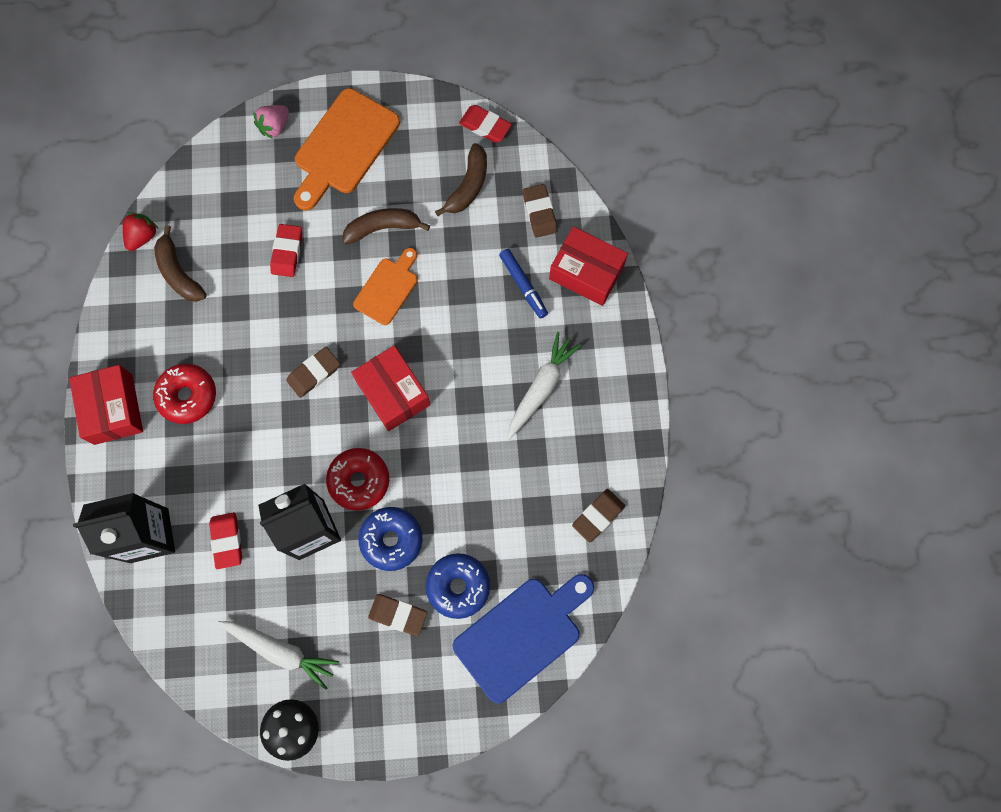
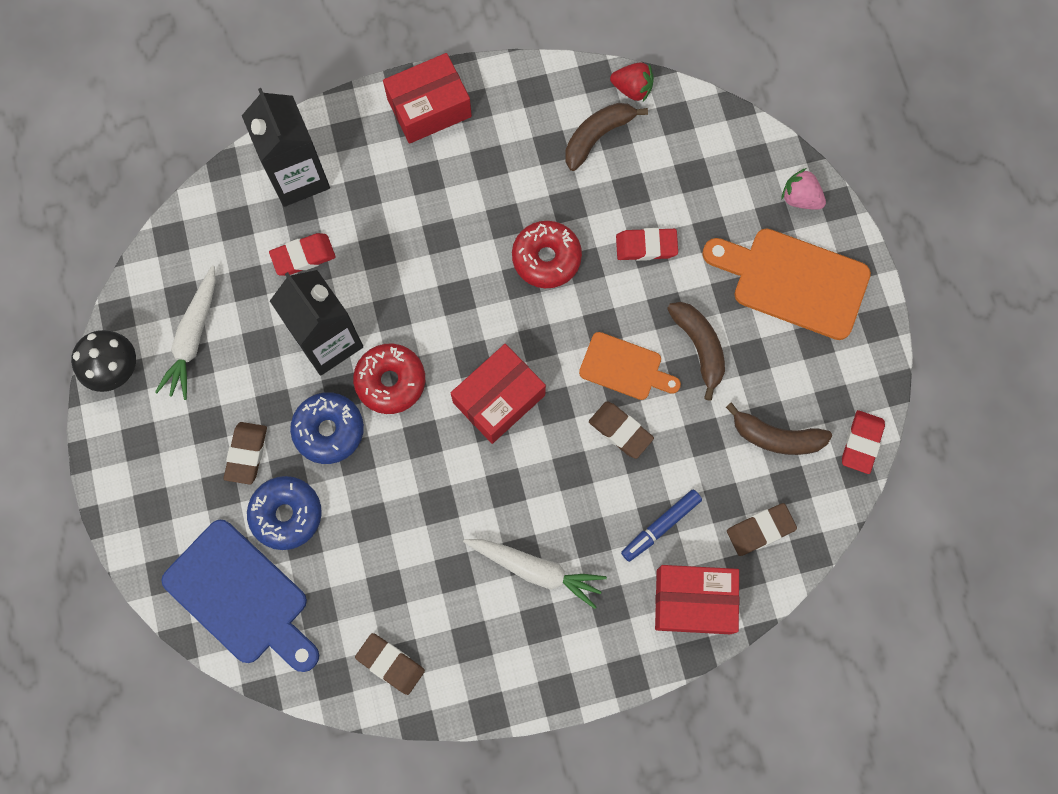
camera: 80 degrees right, 0 degrees up
red donut [153,363,216,424] -> red donut moved to [512,221,582,288]
brown eraser [286,347,340,398] -> brown eraser moved to [589,401,654,459]
red box [549,226,628,306] -> red box turned 75 degrees clockwise [655,565,739,634]

